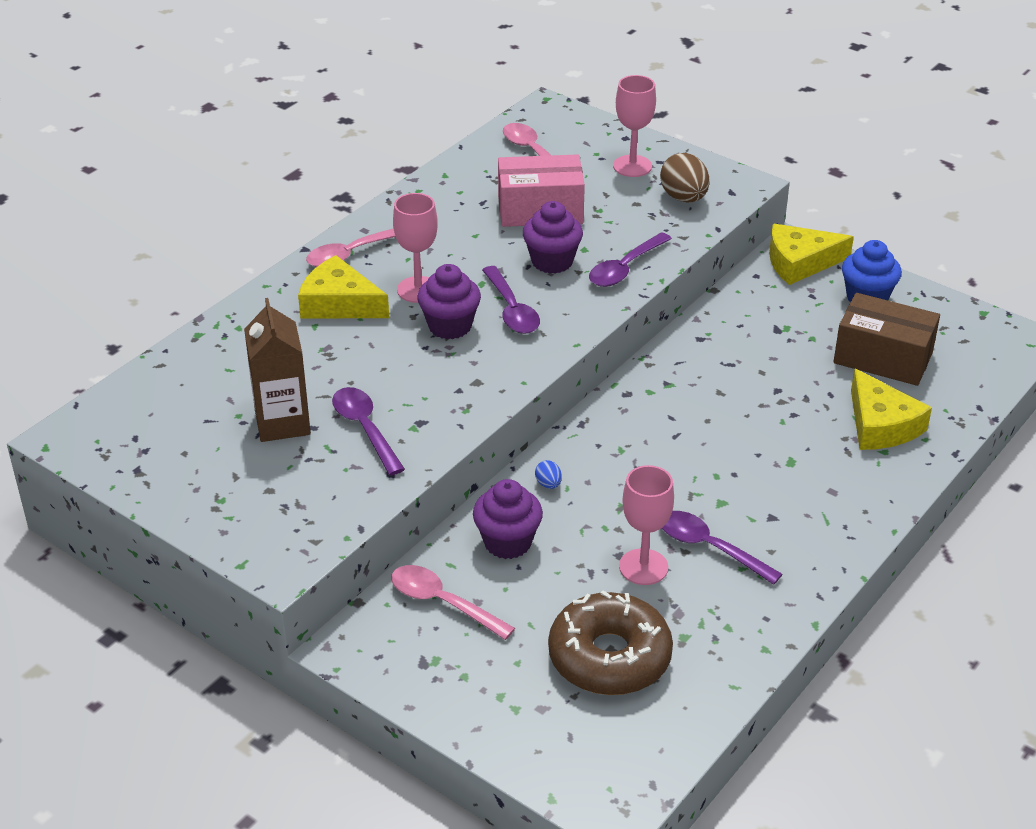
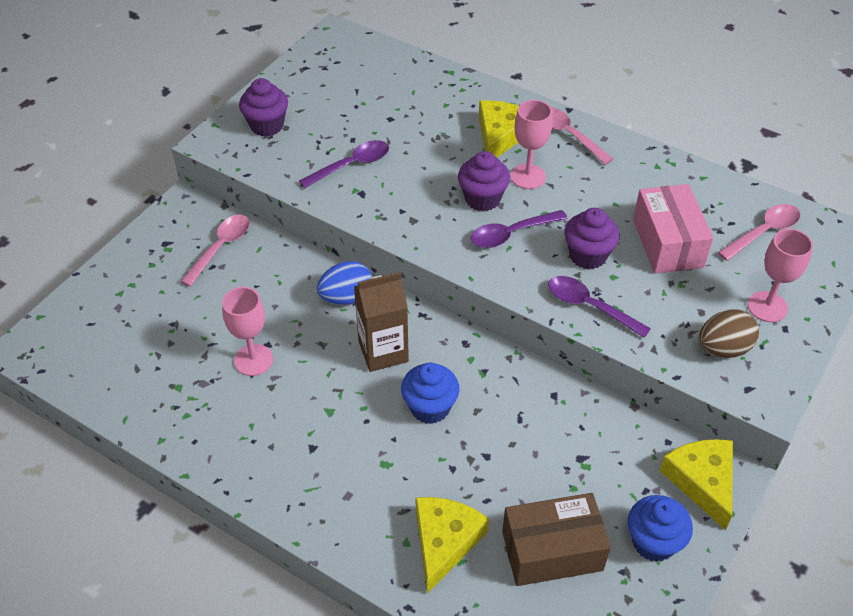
camera: 85 degrees right, 10 degrees up
brown carton [244,298,311,442] -> brown carton moved to [354,272,409,372]
purple cupcake [473,479,543,559] -> purple cupcake moved to [239,78,288,137]
blue egg [535,460,562,489] -> blue egg [317,261,372,305], size x2.10
brown donut [548,591,673,695] -> none
purple spoon [662,511,782,585] -> none
brown box [834,293,940,386] -> brown box turned 60 degrees clockwise [502,493,611,586]
yellow cheese [851,369,932,450] -> yellow cheese turned 135 degrees clockwise [416,497,489,594]
none -> blue cupcake [401,363,459,424]

